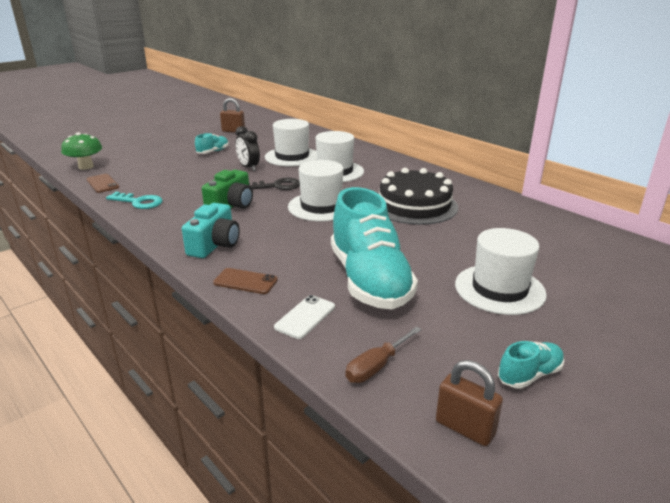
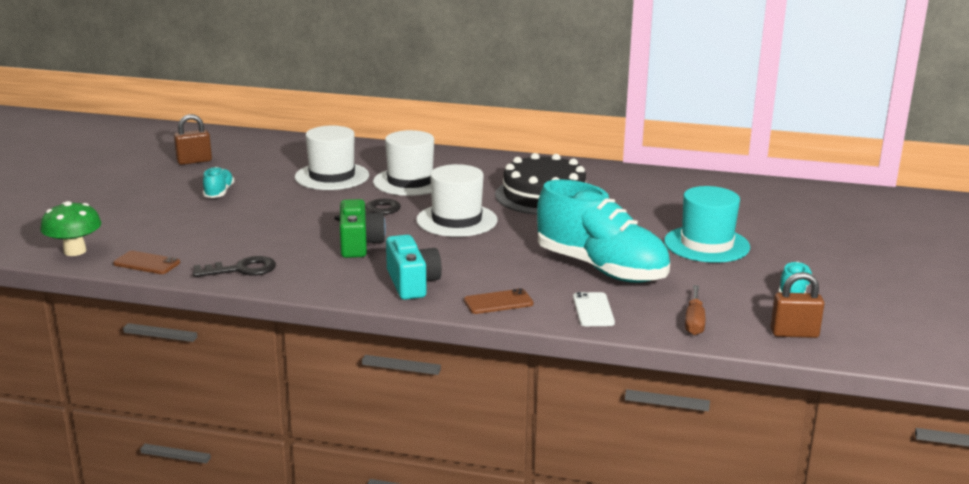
camera: 35 degrees left, 5 degrees down
turquoise key [106,192,163,209] -> black key [193,256,276,277]
black clock [235,126,260,171] -> none
white hat [455,228,547,315] -> turquoise hat [664,186,750,263]

